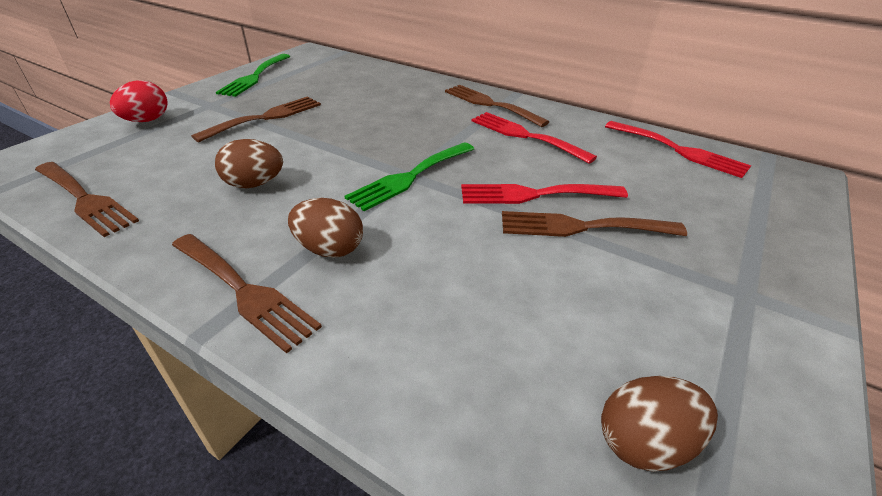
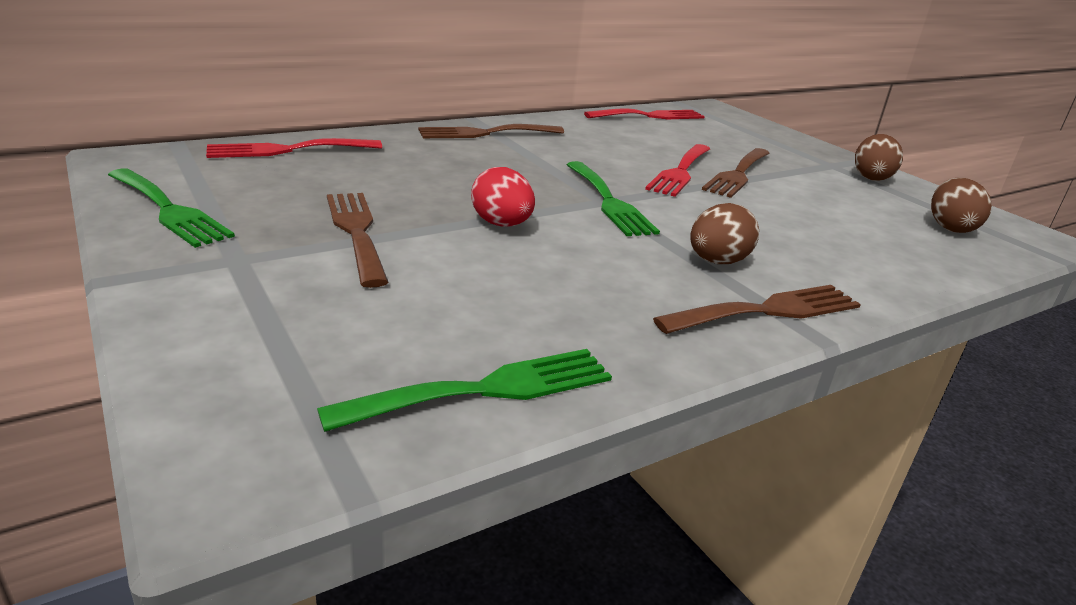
camera: 65 degrees left, 10 degrees down
brown fork [35,162,139,237] -> green fork [317,349,612,432]
red egg [110,80,168,122] -> red egg moved to [471,167,535,227]
brown egg [215,139,283,189] -> brown egg moved to [855,134,903,181]
red fork [471,112,597,164] -> red fork moved to [206,138,382,158]

